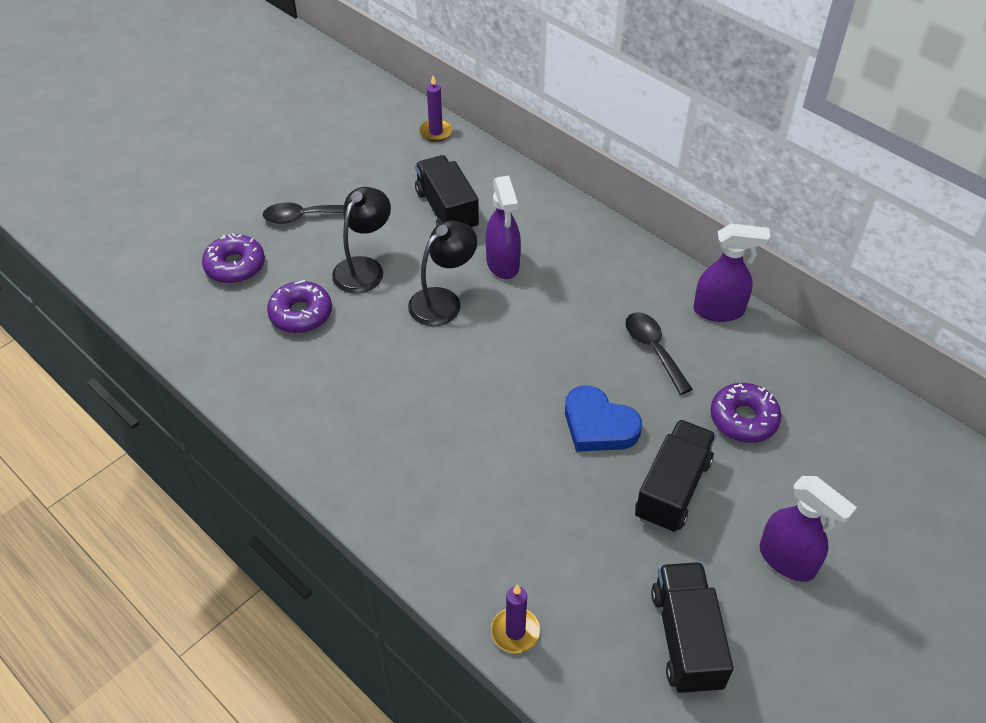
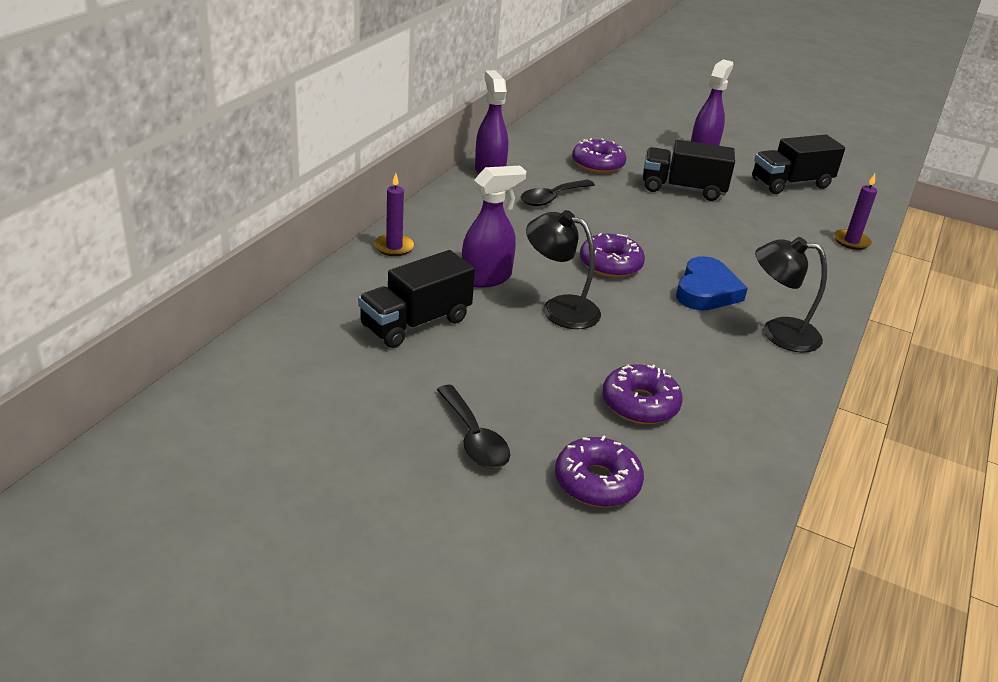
camera: 110 degrees left, 15 degrees down
black lamp [332,187,391,294] -> black lamp moved to [755,237,827,353]
purple candle [419,75,453,142] -> purple candle moved to [374,173,414,256]
blue heart [565,385,642,452] -> blue heart moved to [676,256,748,311]
none -> purple donut [580,233,645,278]

